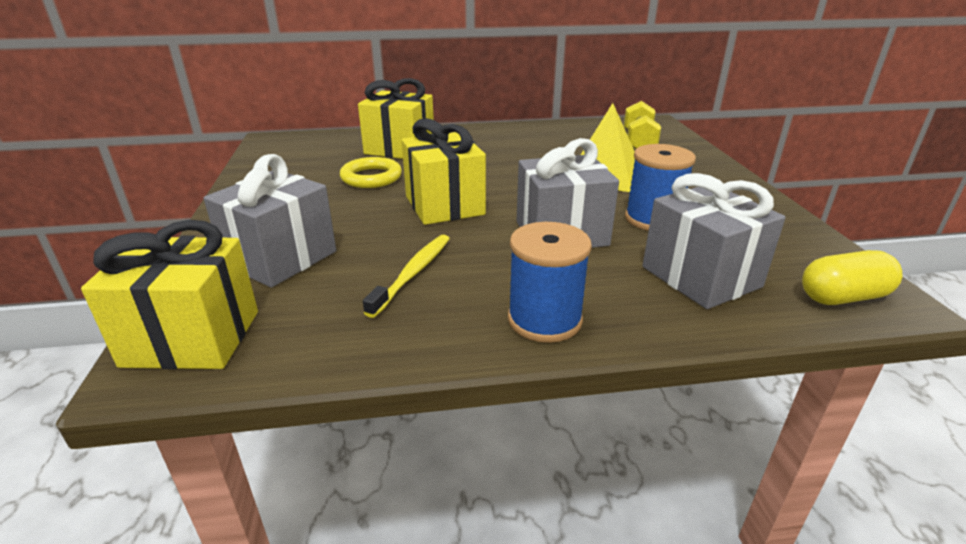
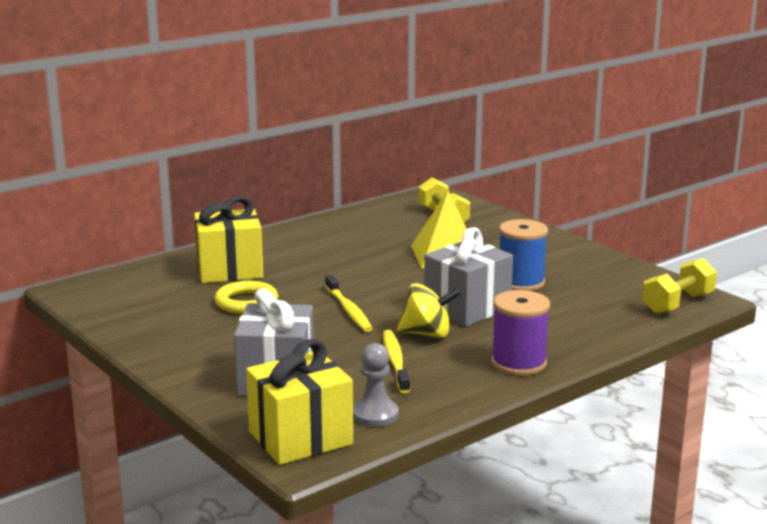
camera: 30 degrees left, 10 degrees down
yellow gift [402,118,486,225] -> yellow toothbrush [325,275,373,332]
blue spool [508,222,592,343] -> purple spool [491,290,550,376]
grey gift [642,173,786,309] -> none
yellow capsule [802,250,902,305] -> yellow dumbbell [642,258,717,314]
none -> grey pawn [353,343,399,427]
none -> yellow spinning top [396,283,461,338]

